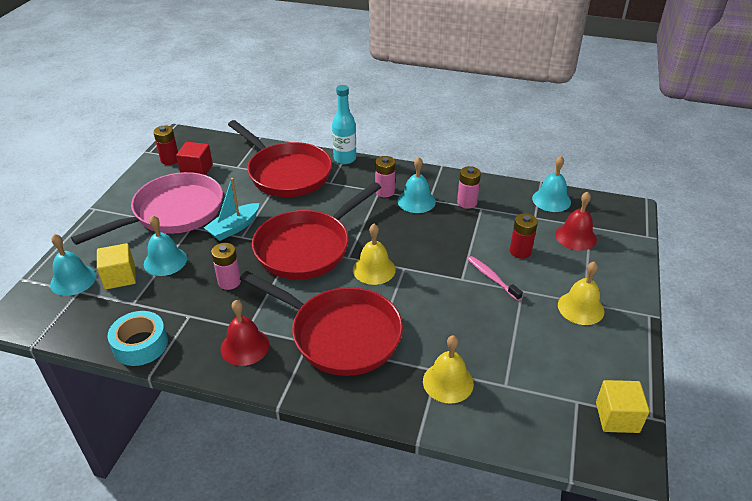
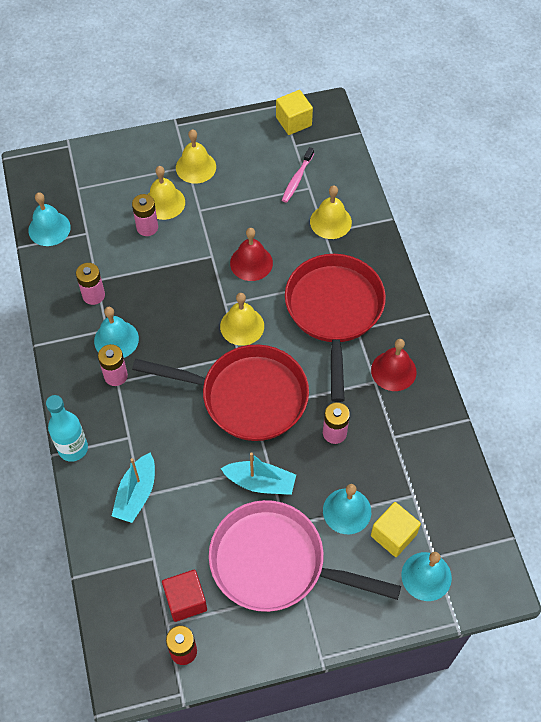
camera: 120 degrees left, 20 degrees up
turquoise tape [107,311,168,366] -> none
red pan [228,120,332,197] -> turquoise boat [112,452,155,523]
pink toothbrush [468,256,523,301] -> pink toothbrush moved to [282,147,314,203]
red battery [510,213,538,259] -> pink battery [132,194,158,236]
red bell [555,191,597,251] -> red bell moved to [230,228,273,281]
none -> yellow bell [147,166,185,220]

